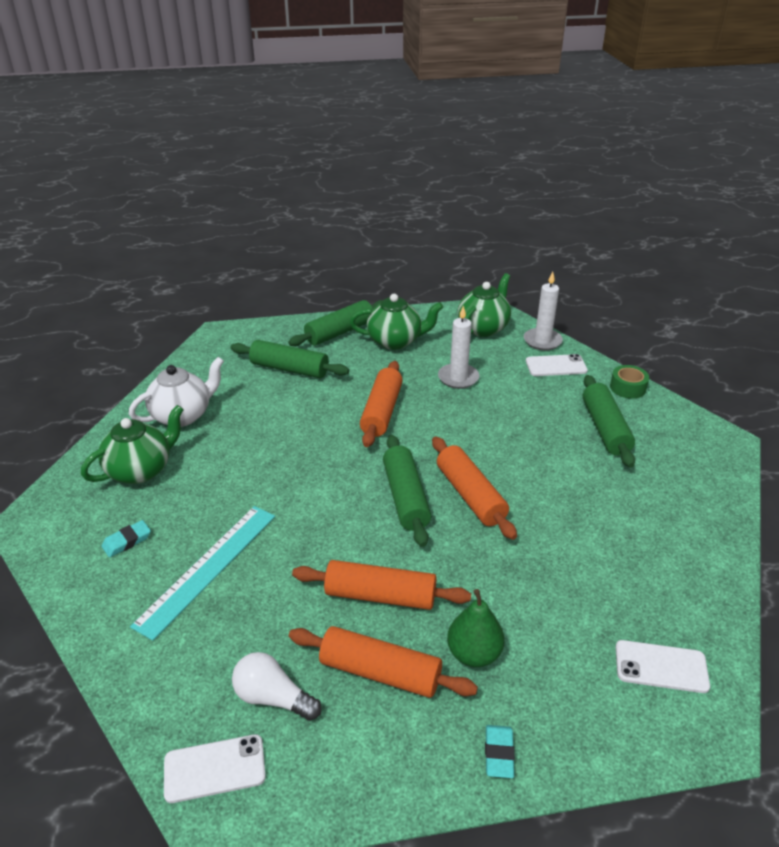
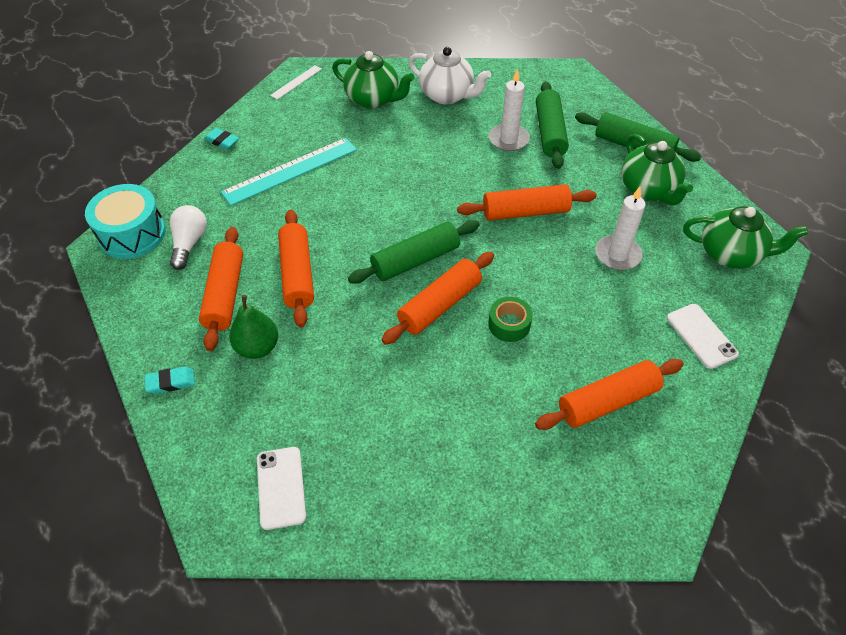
camera: 70 degrees right, 15 degrees up
turquoise eraser [102,520,151,557] -> turquoise eraser moved to [204,128,239,149]
turquoise ruler [130,506,275,641] -> turquoise ruler turned 45 degrees counterclockwise [221,138,357,206]
white phone [164,734,266,803] -> turquoise drum [85,184,166,259]
white candle [524,271,563,351] -> white candle moved to [489,69,530,152]
green rolling pin [583,375,635,468] -> orange rolling pin [535,359,684,430]
green tape [610,365,649,399] -> green tape moved to [488,297,533,342]
none -> white ruler [270,65,322,100]

